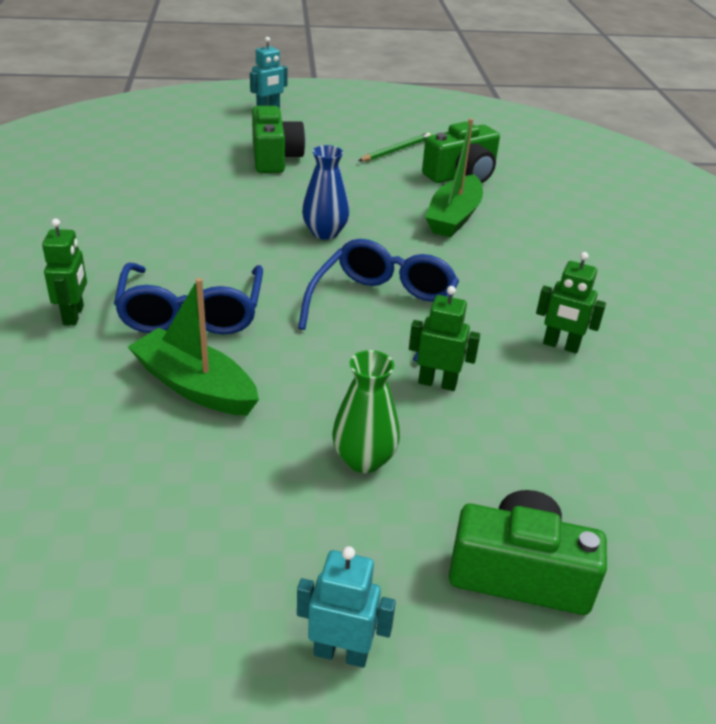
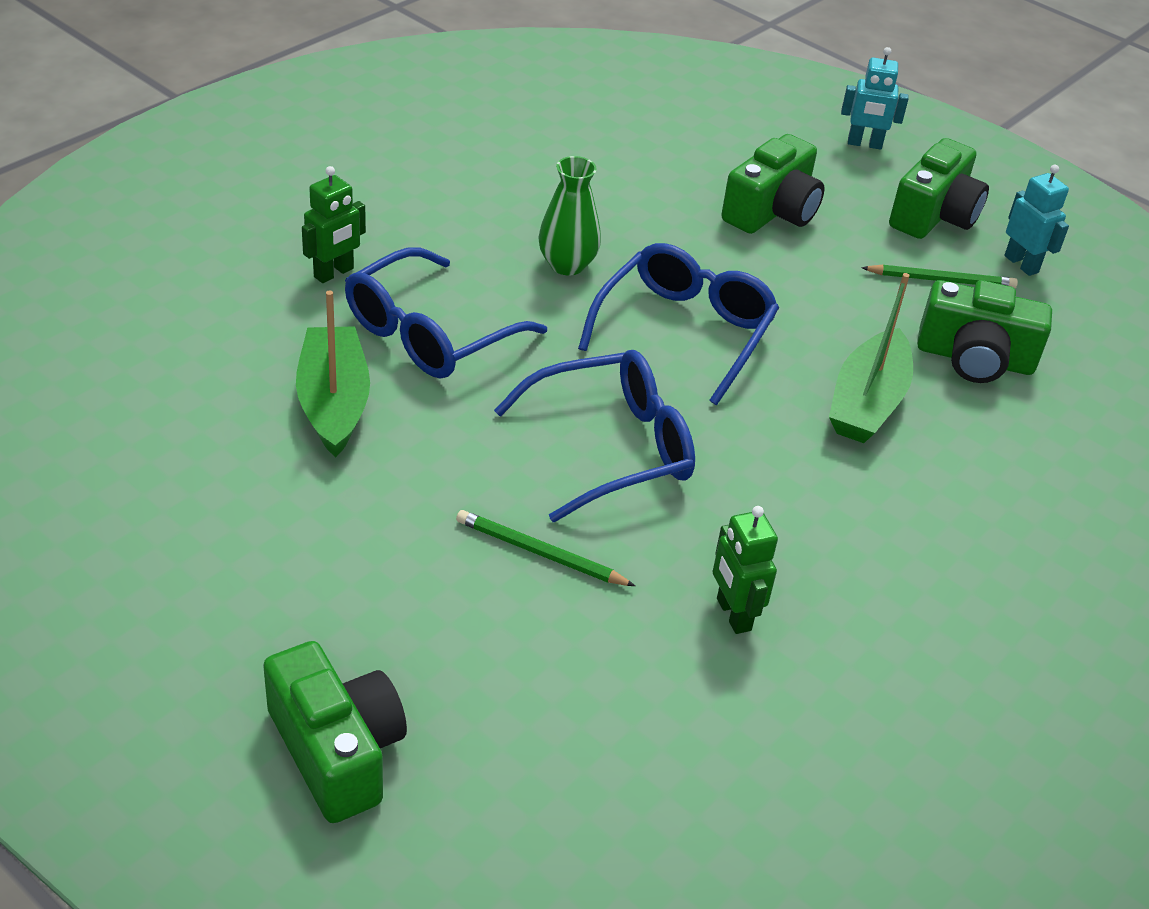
camera: 45 degrees right, 5 degrees up
turquoise robot [297,546,396,668] -> turquoise robot moved to [1004,165,1069,276]
blue vase [302,145,350,240] -> blue glasses [578,243,779,405]
green vase [332,350,400,473] -> green vase moved to [538,156,601,275]
green robot [409,286,480,391] -> green pencil [456,510,635,586]
green boat [425,118,483,237] -> green boat turned 45 degrees counterclockwise [829,273,913,443]
none -> green camera [889,138,989,239]

